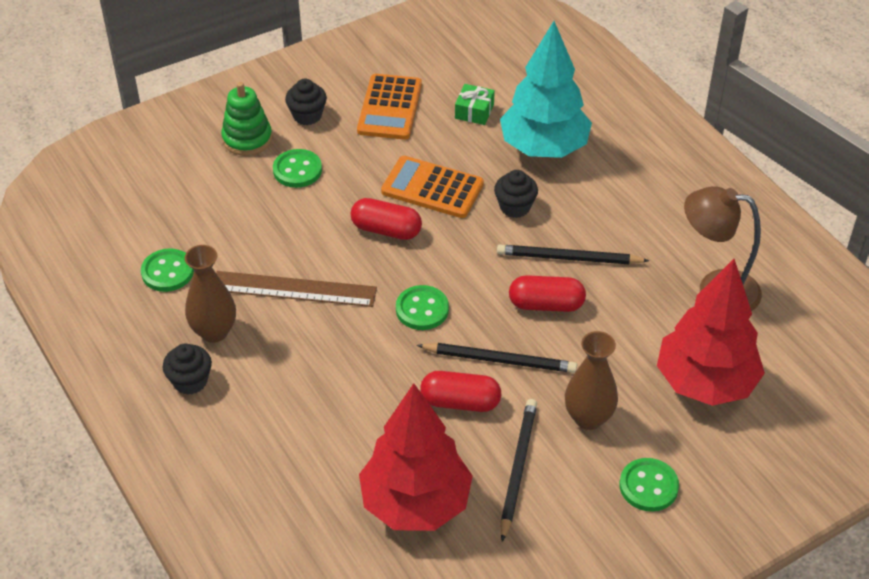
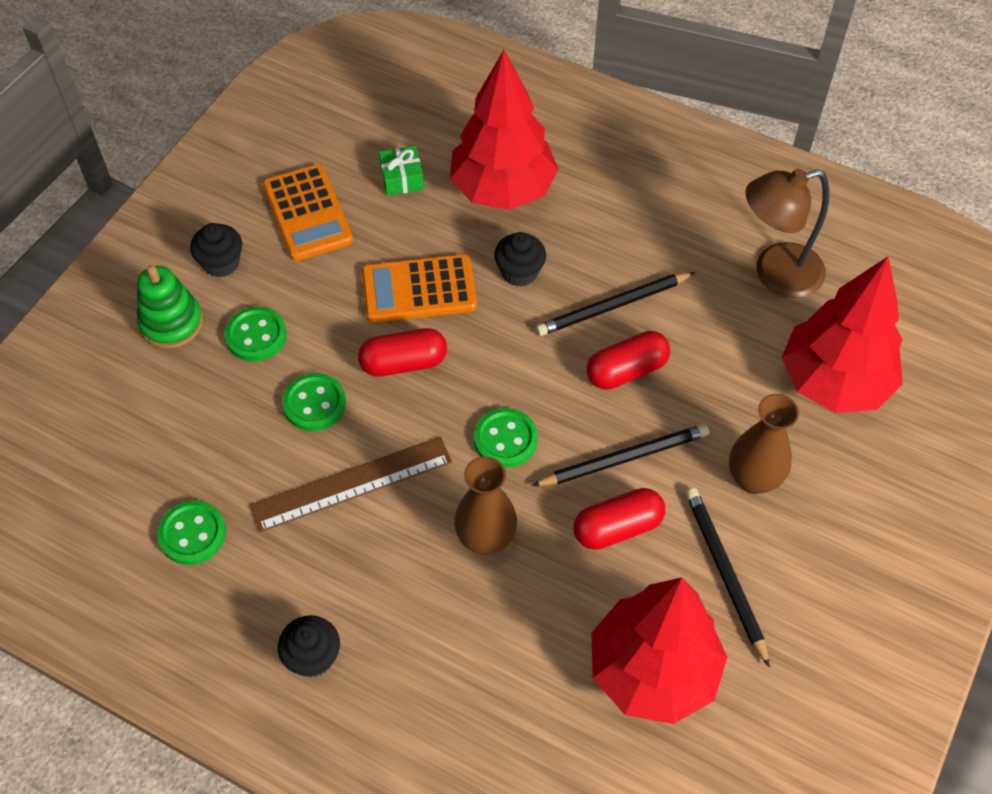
camera: 30 degrees left, 10 degrees up
brown vase [185,245,236,343] -> brown vase moved to [454,456,517,555]
turquoise tree [500,21,592,158] -> red tree [450,50,559,210]
green button [620,458,679,512] -> green button moved to [282,373,346,431]

